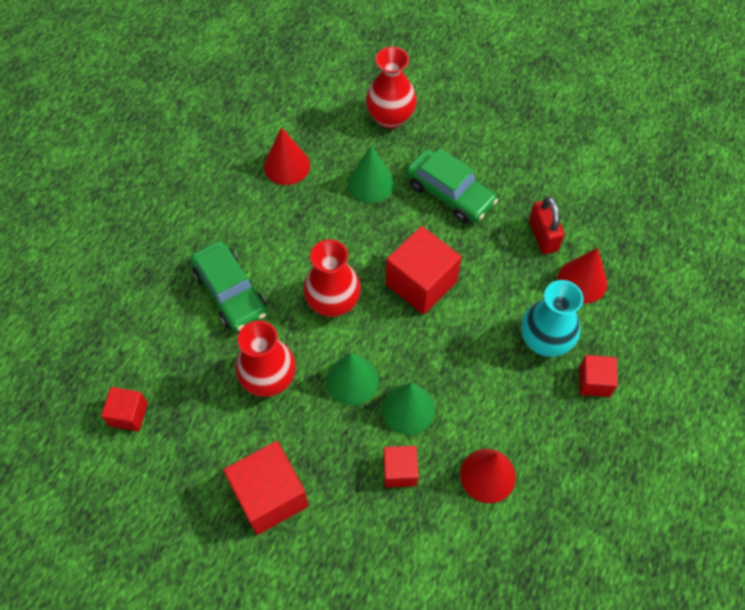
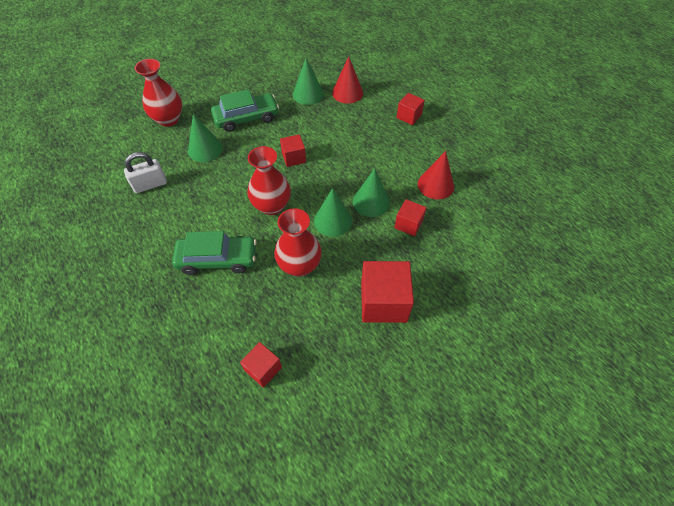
camera: 60 degrees left, 5 degrees down
red cone [264,127,310,185] -> white padlock [124,152,167,193]
red cube [386,226,462,315] -> red cube [280,134,306,167], size x0.56
turquoise vase [521,280,583,357] -> none
red padlock [529,197,565,254] -> green cone [293,58,324,105]

